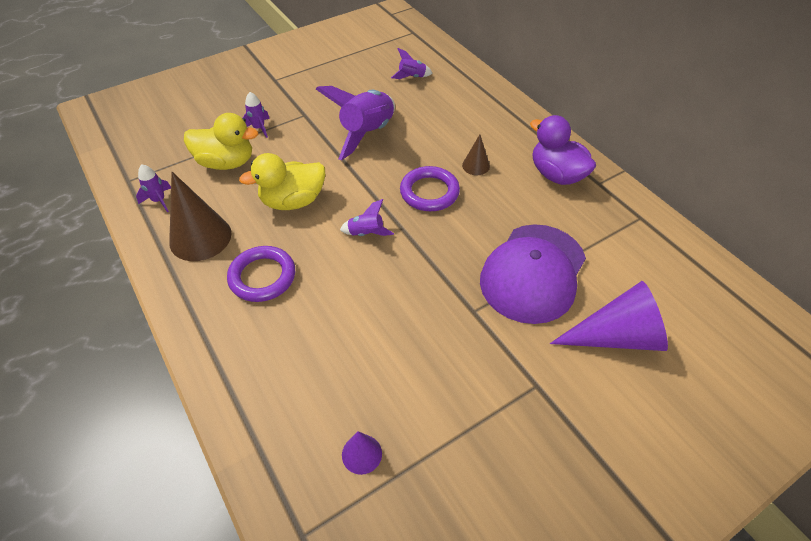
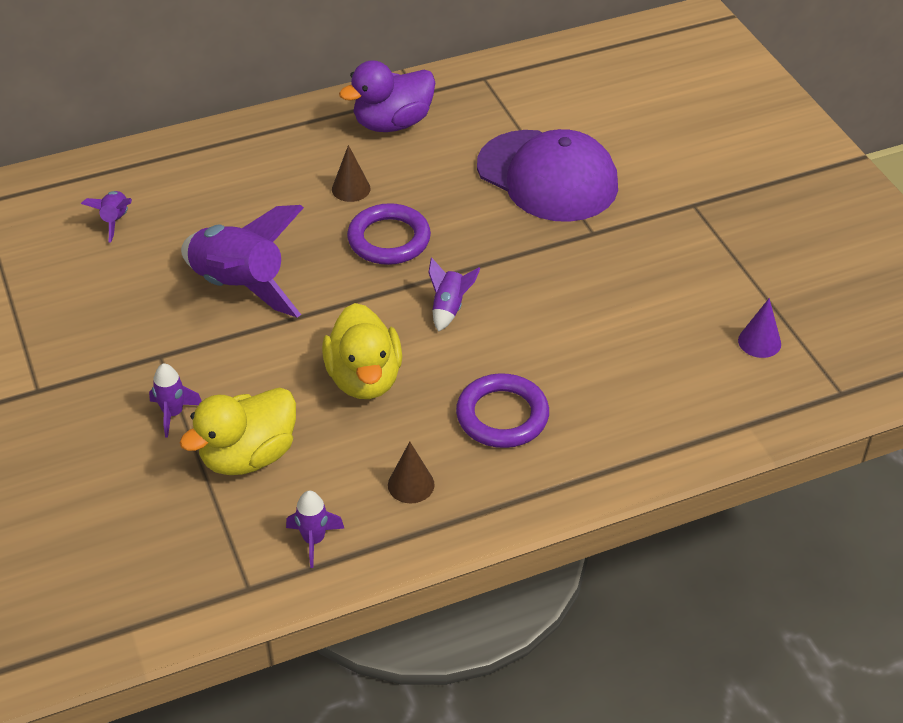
camera: 80 degrees left, 5 degrees down
brown cone [169,172,232,261] -> brown cone [388,442,434,504], size x0.50
yellow duck [184,113,258,170] -> yellow duck turned 150 degrees counterclockwise [179,387,296,475]
purple cone [550,281,668,351] -> none

